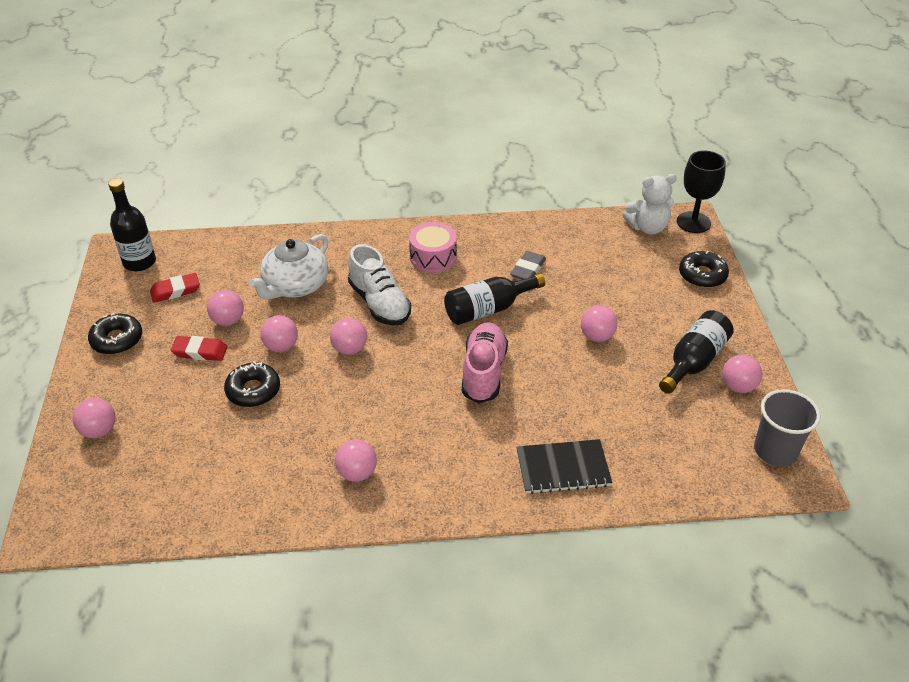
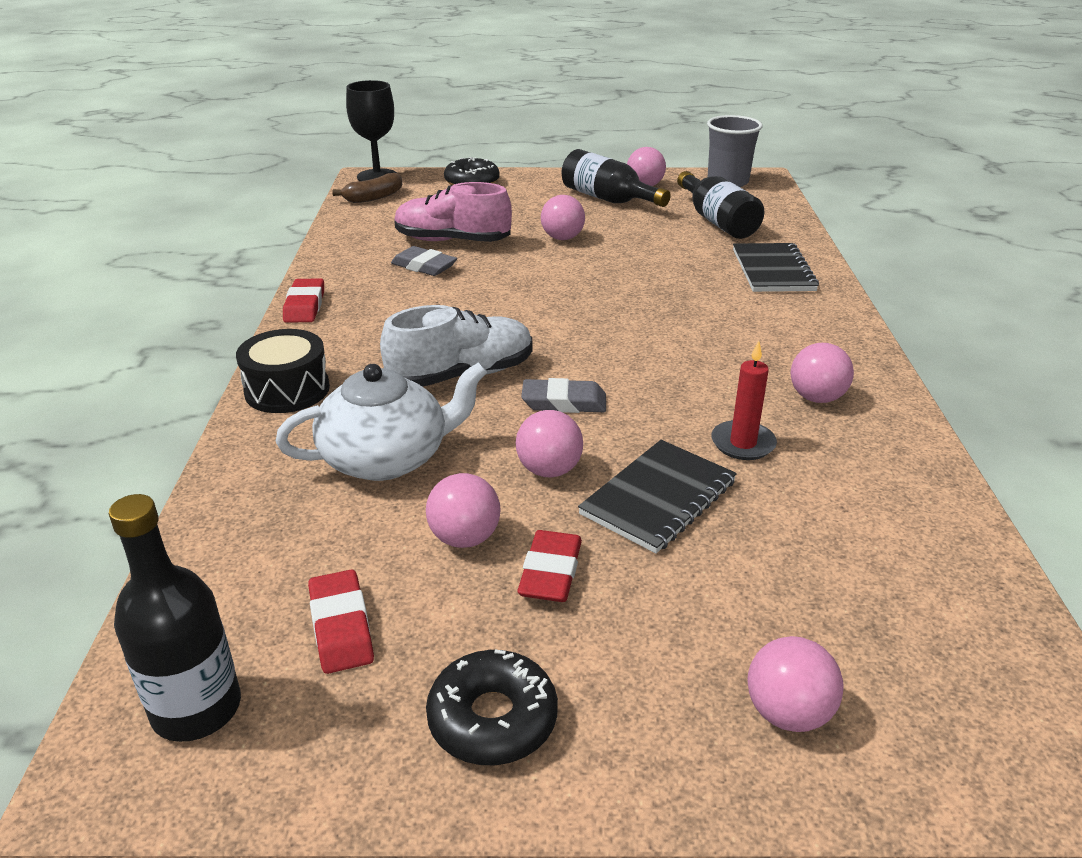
camera: 85 degrees left, 10 degrees down
black donut [224,361,280,407] -> black notebook [578,440,737,554]
white teapot [249,234,328,300] -> white teapot turned 60 degrees counterclockwise [276,362,487,481]
pink ball [330,318,367,355] -> grey eraser [521,378,606,413]
pink drum [409,222,457,273] -> none
black bottle [444,273,545,325] -> black bottle moved to [677,171,765,239]
pink shoe [462,322,508,403] -> pink shoe moved to [394,182,512,242]
white teddy bear [623,174,677,234] -> brown banana [332,173,402,203]
none -> black drum [236,329,330,413]
none -> red eraser [283,278,324,323]
none -> red candle [711,341,777,460]

